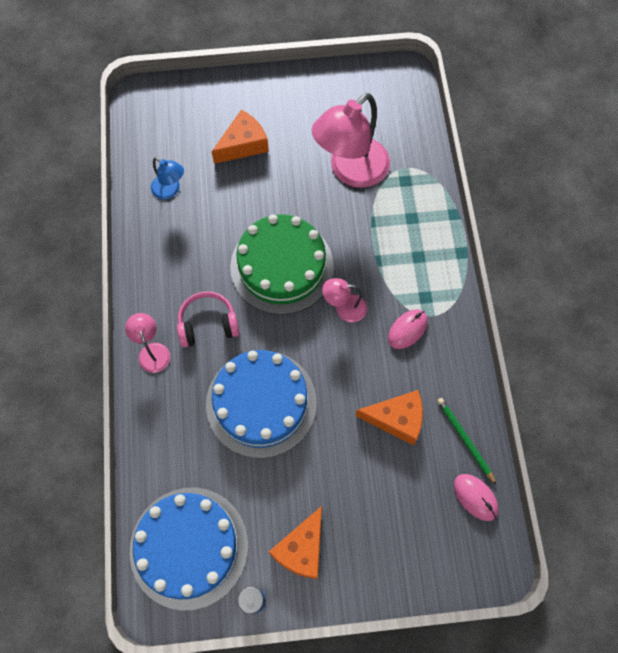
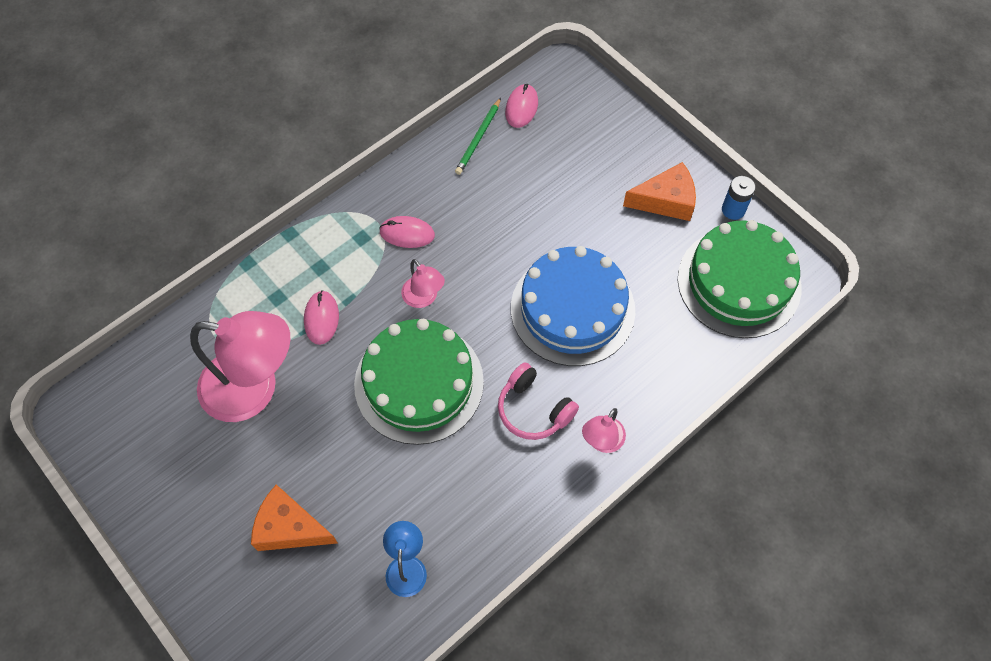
camera: 125 degrees left, 5 degrees down
blue cake [130,487,248,611] -> green cake [678,220,801,338]
orange cheese [356,390,423,446] -> none
none -> pink mouse [304,290,339,345]

